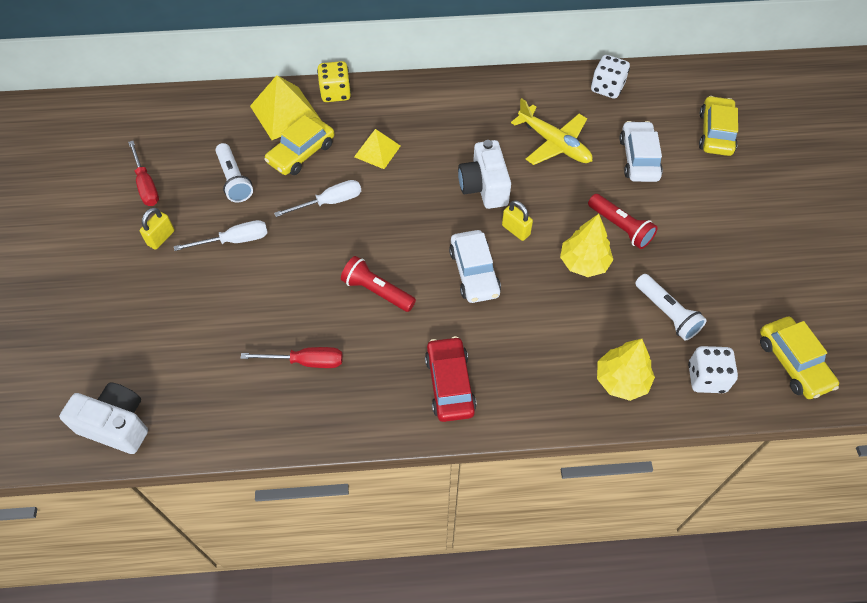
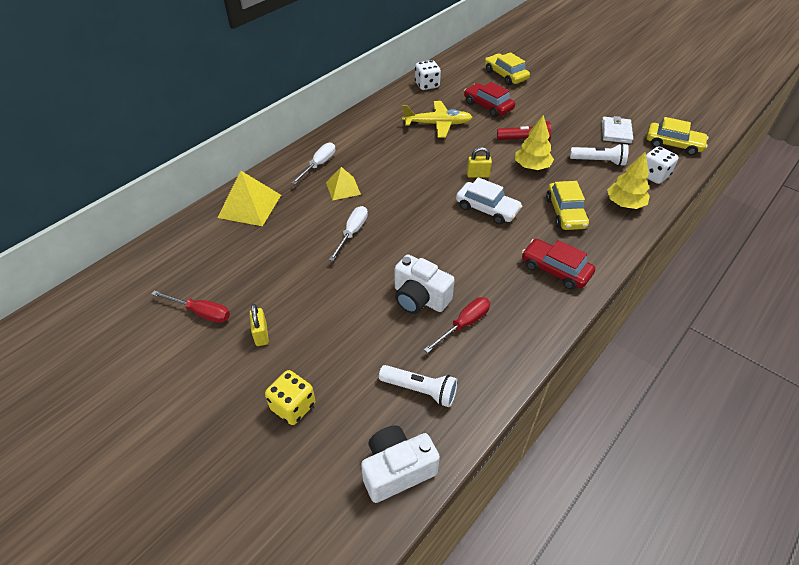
camera: 45 degrees left, 10 degrees down
white screwdriver [174,220,268,251] -> white screwdriver moved to [291,142,335,185]
white flashlight [215,143,253,203] -> white flashlight moved to [379,365,458,407]
yellow car [264,115,334,175] -> yellow car moved to [546,181,589,230]
yellow dice [317,61,351,102] -> yellow dice moved to [265,370,315,425]
red flashlight [341,256,416,312] -> none
white camera [458,140,511,209] -> white camera moved to [395,254,455,314]
white car [619,121,663,182] -> red car [464,82,515,117]
none -> white wallet [602,116,633,144]

